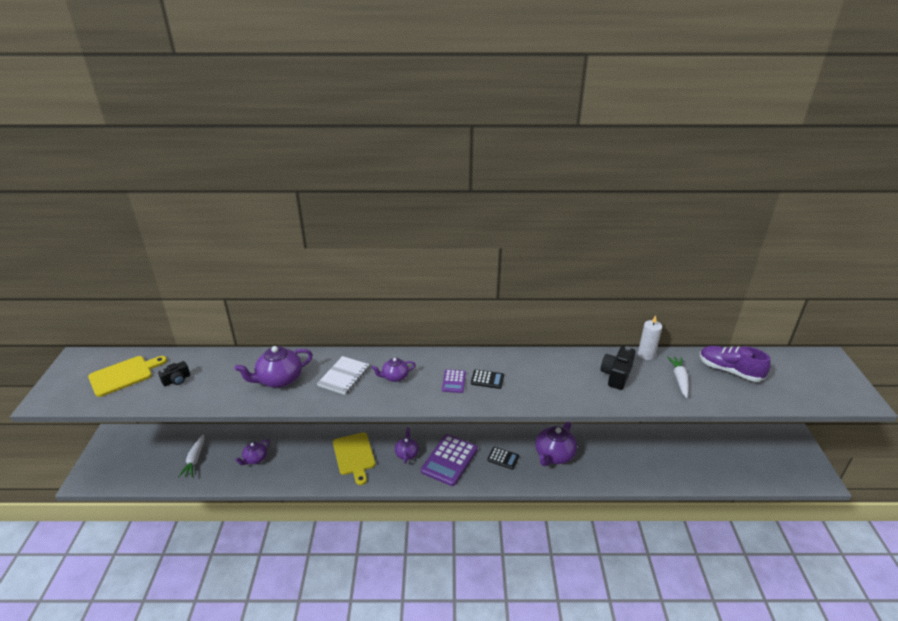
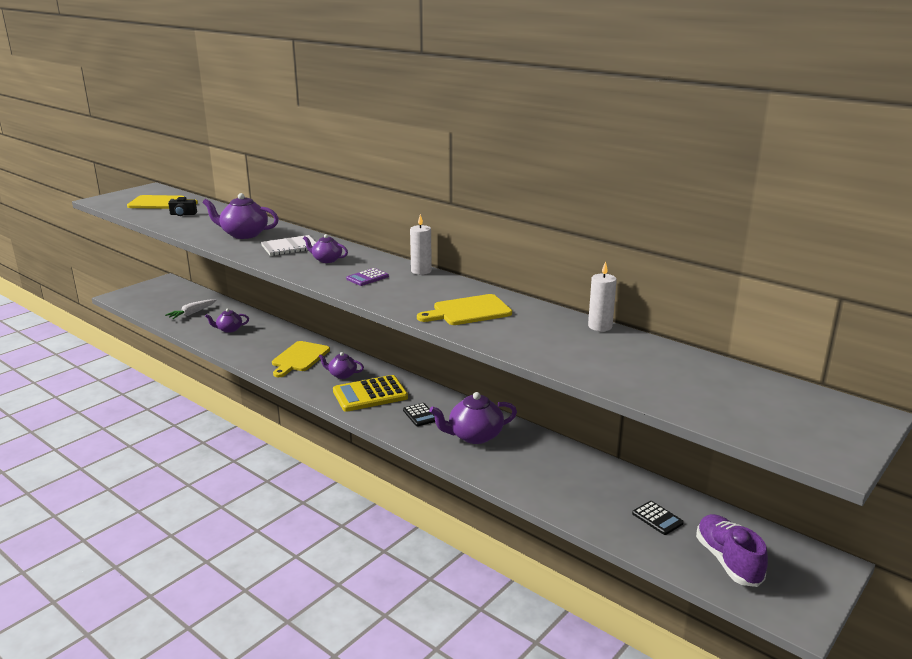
camera: 40 degrees right, 10 degrees down
purple teapot [395,427,419,464] -> purple teapot turned 120 degrees counterclockwise [318,352,364,379]
purple calculator [421,434,478,486] -> yellow calculator [333,375,408,412]
black calculator [471,369,504,389] -> black calculator moved to [632,501,684,535]
black camera [600,346,636,390] -> none
white carrot [667,356,689,398] -> none
purple shoe [700,346,771,382] -> purple shoe moved to [696,514,768,587]
none -> white candle [410,214,432,275]
none -> yellow cutting board [417,294,512,325]

